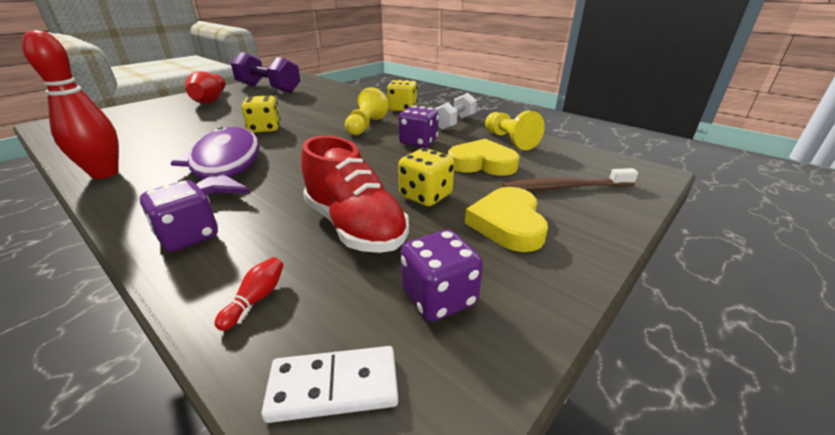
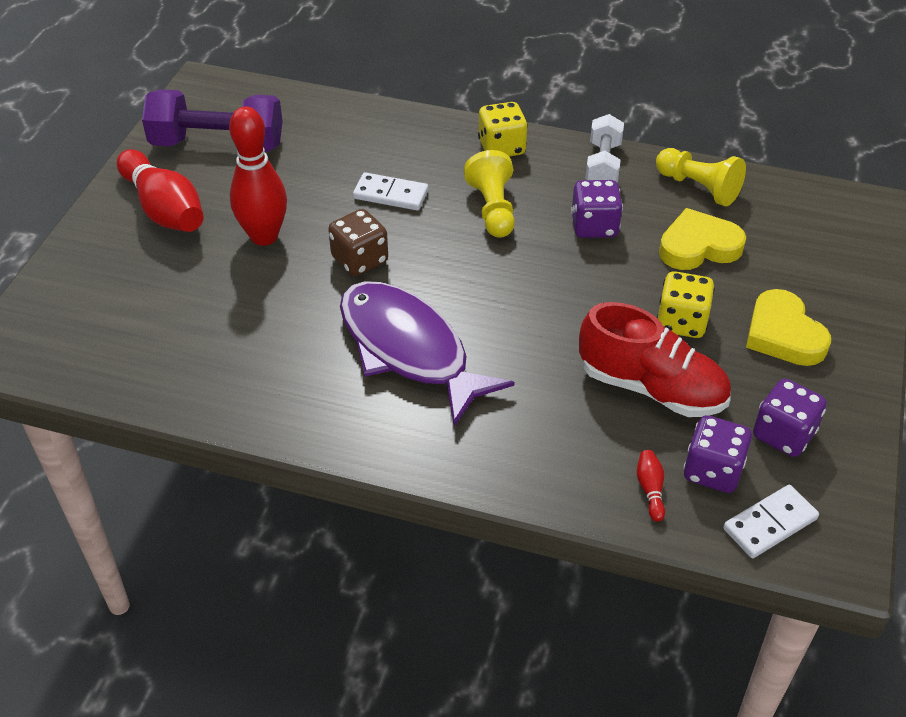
camera: 25 degrees left, 15 degrees up
red bowling pin [22,30,119,179] -> red bowling pin moved to [229,106,287,246]
purple dice [140,180,218,252] -> purple dice moved to [683,415,752,493]
yellow dice [242,95,281,133] -> brown dice [328,209,388,276]
brown toothbrush [502,168,638,191] -> none
none -> white domino [353,172,428,210]

